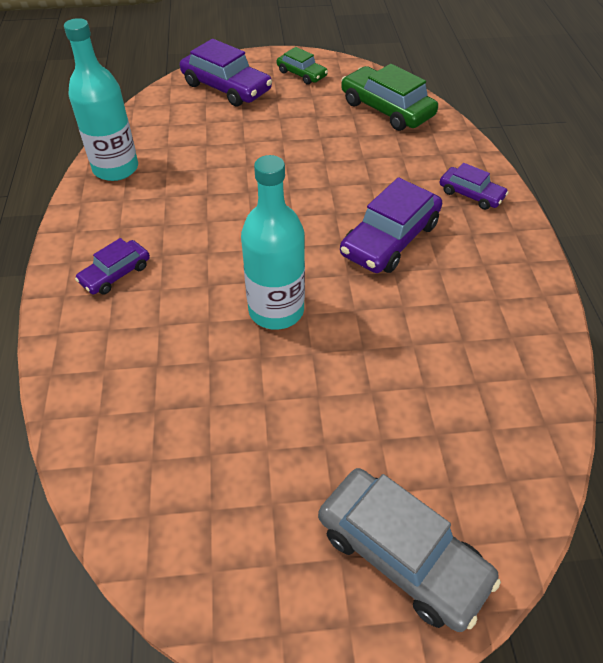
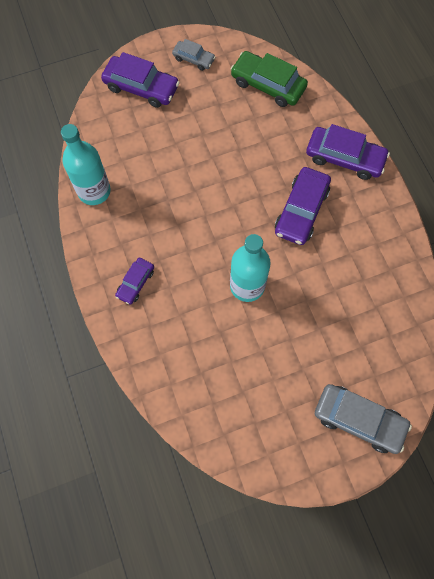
camera: 15 degrees left, 20 degrees up
green car [277,47,328,85] -> grey car [172,39,215,71]
purple car [440,163,508,210] -> purple car [306,124,390,180], size x1.75

